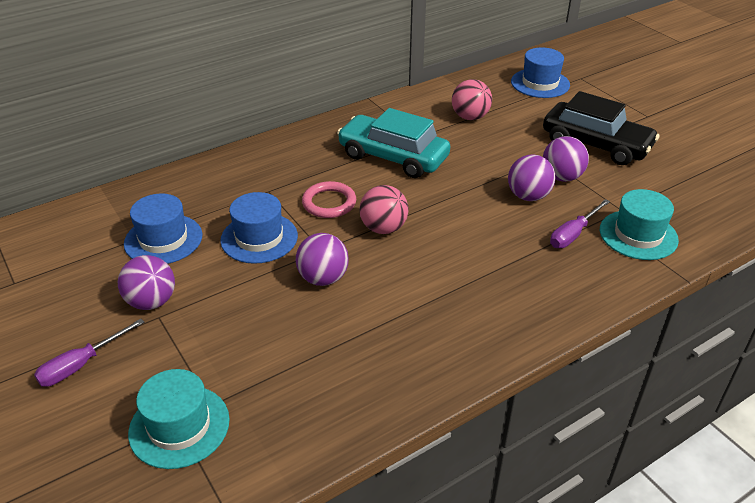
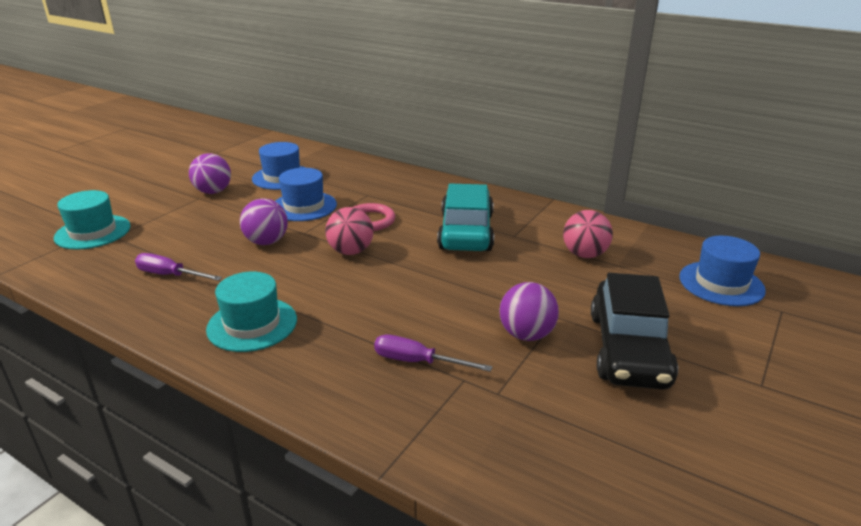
camera: 65 degrees right, 10 degrees down
purple screwdriver [34,319,144,387] -> purple screwdriver moved to [135,253,222,281]
purple ball [508,154,555,201] -> none
turquoise hat [600,189,679,260] -> turquoise hat moved to [206,272,297,352]

